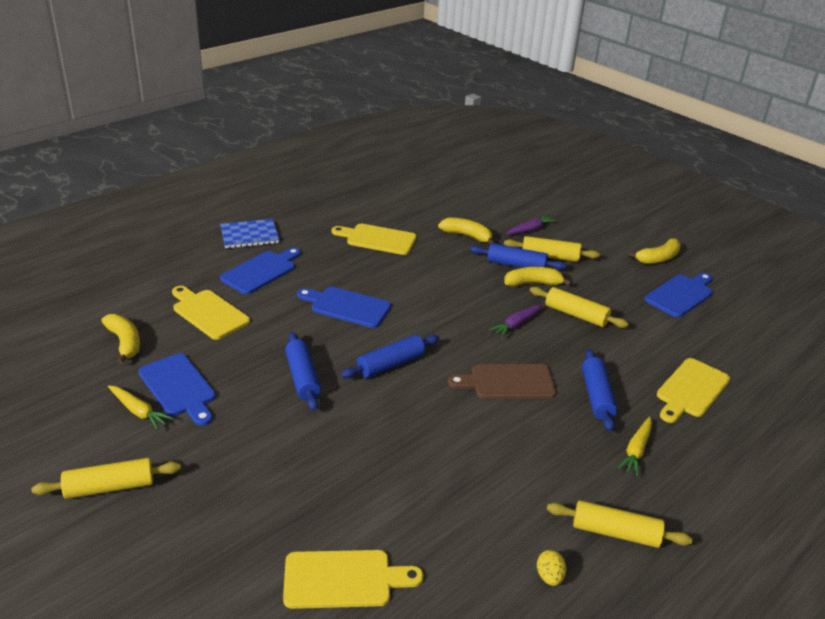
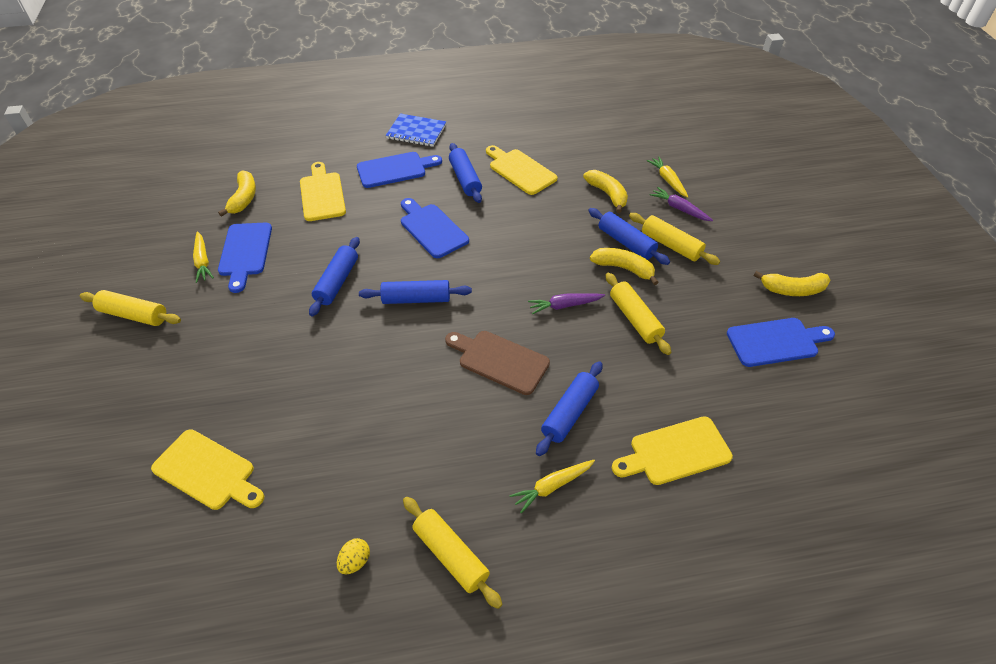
camera: 35 degrees right, 15 degrees up
purple carrot [506,214,557,235] -> purple carrot turned 135 degrees counterclockwise [650,187,713,221]
none -> blue rolling pin [449,143,482,203]
none -> yellow carrot [647,157,688,198]

